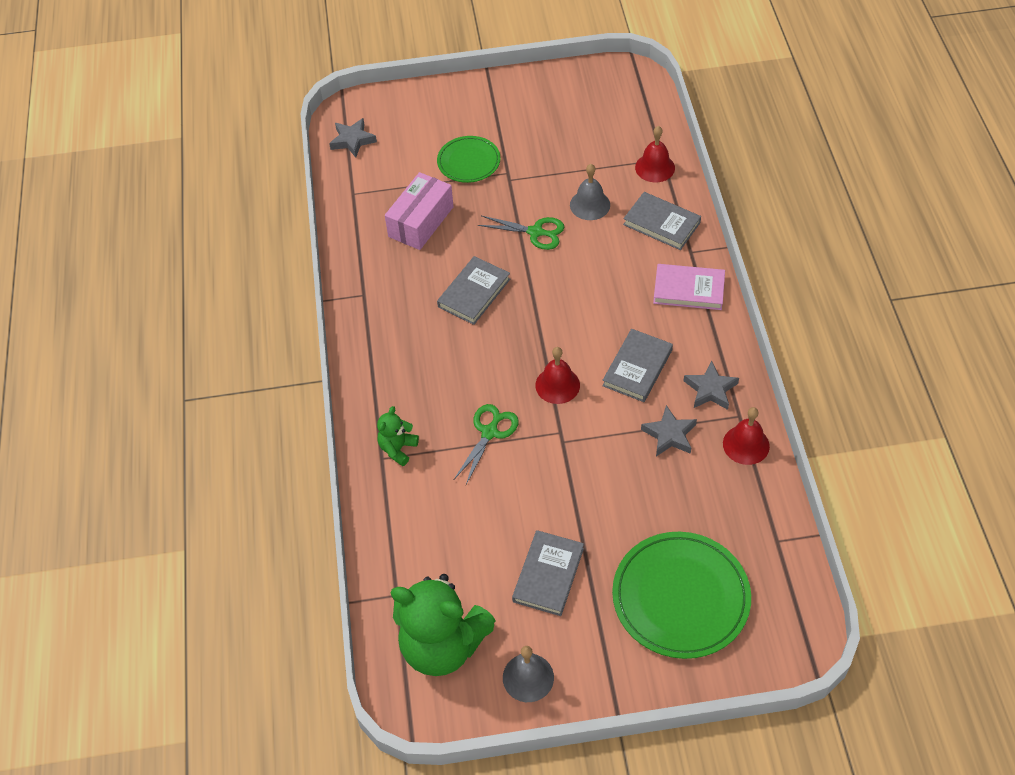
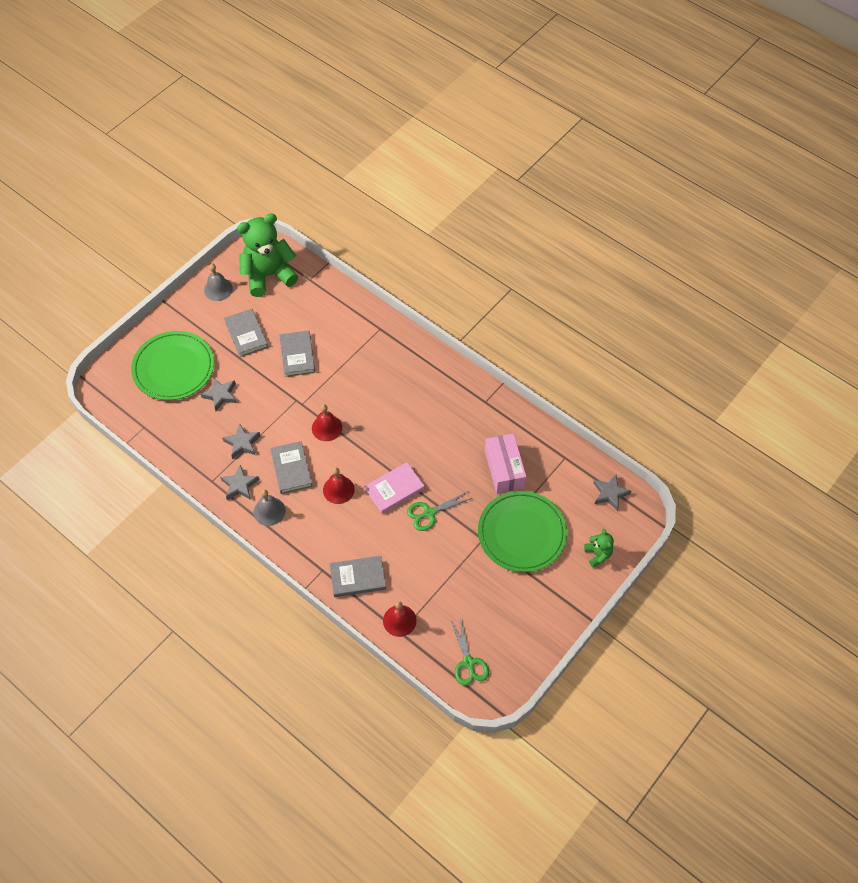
camera: 135 degrees right, 5 degrees up
green teddy bear [377,406,419,466] -> green teddy bear moved to [584,528,614,568]
green plate [437,136,500,183] -> green plate [478,491,567,572], size x1.70
grey book [437,256,510,325] -> grey book moved to [279,330,315,377]
green scissors [454,404,519,485] -> green scissors moved to [451,618,489,686]
grey bell [570,164,610,220] -> grey bell moved to [254,489,286,526]
pink book [653,264,725,310] -> pink book moved to [365,462,424,514]
red bell [723,407,770,465] -> red bell moved to [323,467,355,504]
none -> grey star [200,378,237,411]

